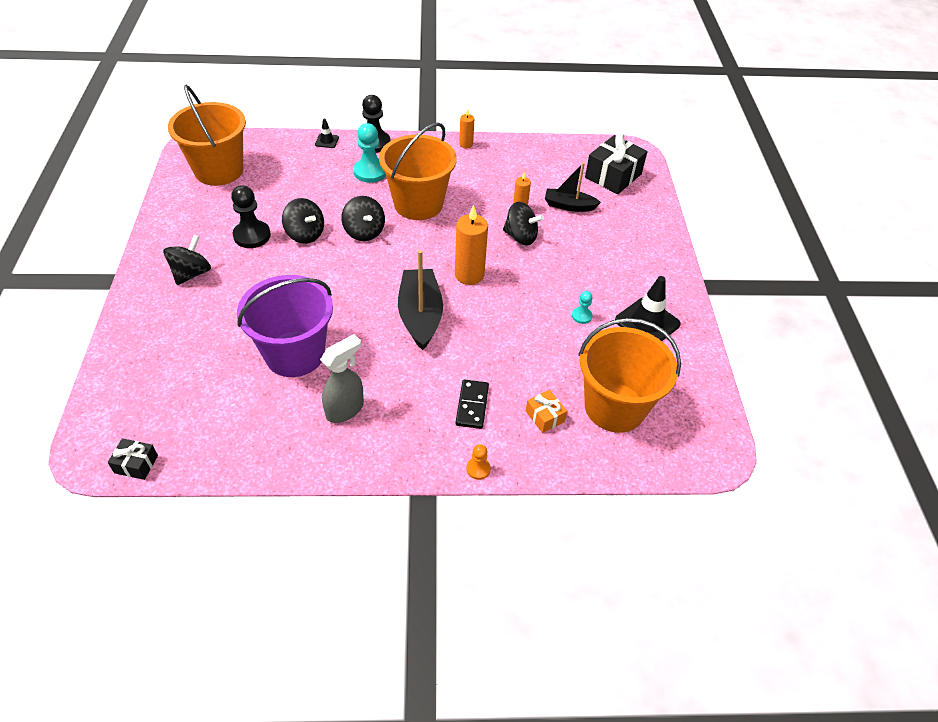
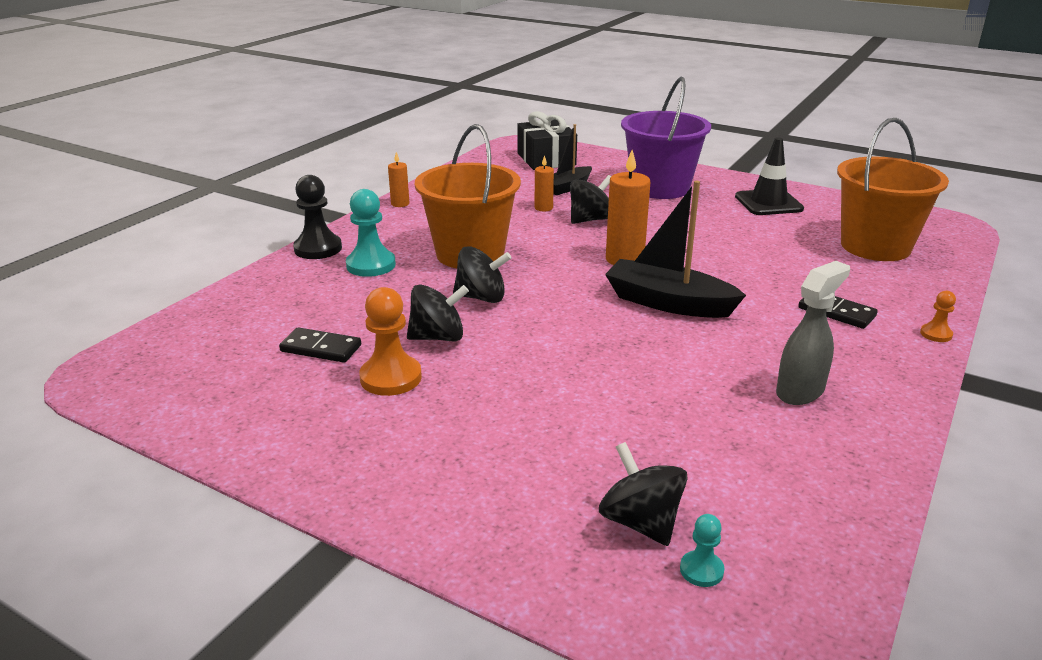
camera: 55 degrees left, 20 degrees down
black gift [108,438,158,480] -> none
black spinning top [163,234,211,285] -> black spinning top moved to [599,442,688,546]
orange bucket [168,85,246,186] -> none
black pawn [231,185,271,248] -> orange pawn [359,287,422,396]
purple bucket [237,275,333,377] -> purple bucket moved to [621,77,711,199]
black traffic cone [315,119,339,148] -> none
grey spray bottle [320,334,364,423] -> grey spray bottle turned 60 degrees clockwise [776,261,850,405]
orange gift [526,390,567,433] -> none
turquoise pawn [572,291,593,324] -> turquoise pawn moved to [680,514,724,587]
none -> black domino [279,327,361,363]

